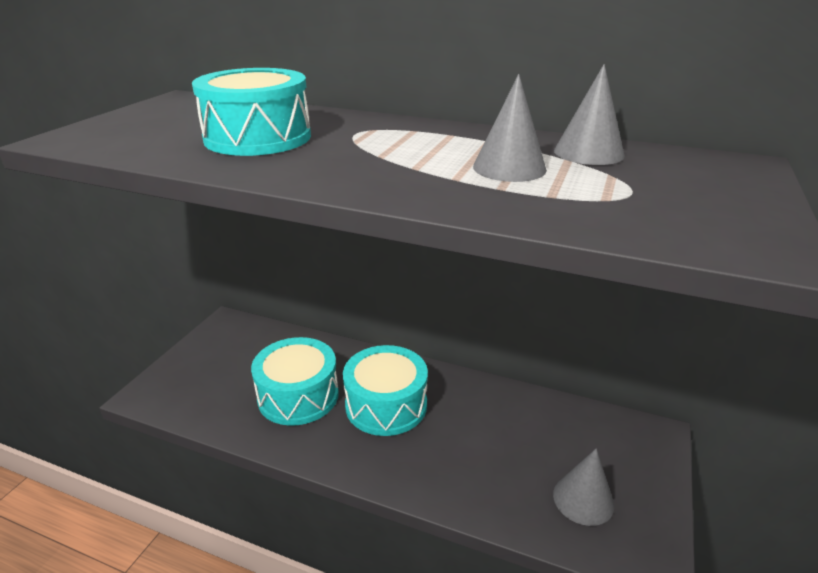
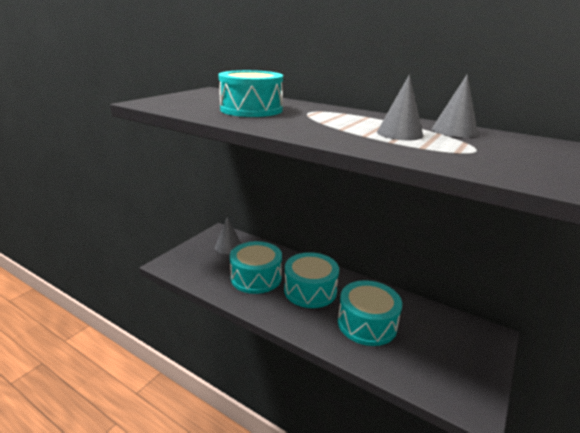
camera: 10 degrees right, 5 degrees down
grey cone [553,448,614,526] -> grey cone moved to [215,217,241,254]
none -> turquoise drum [338,280,402,346]

